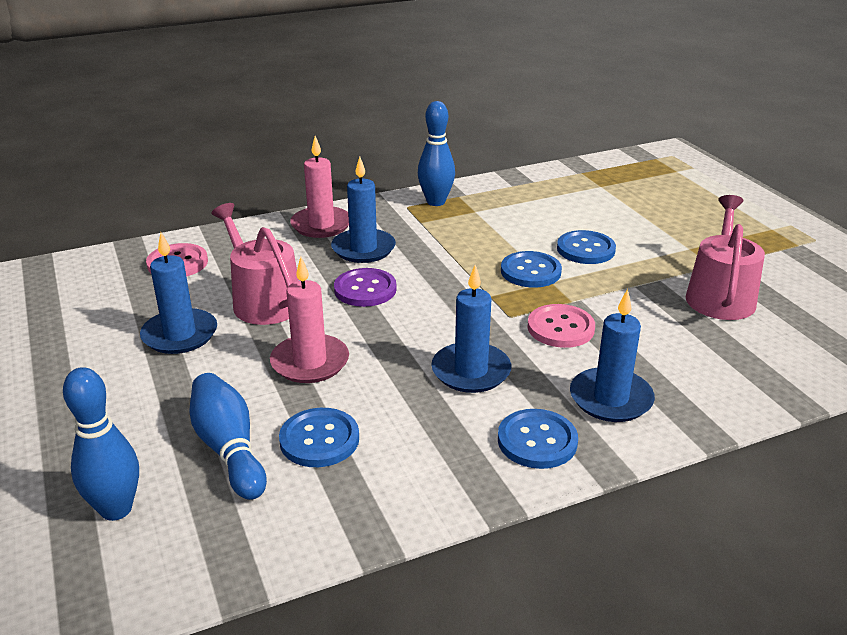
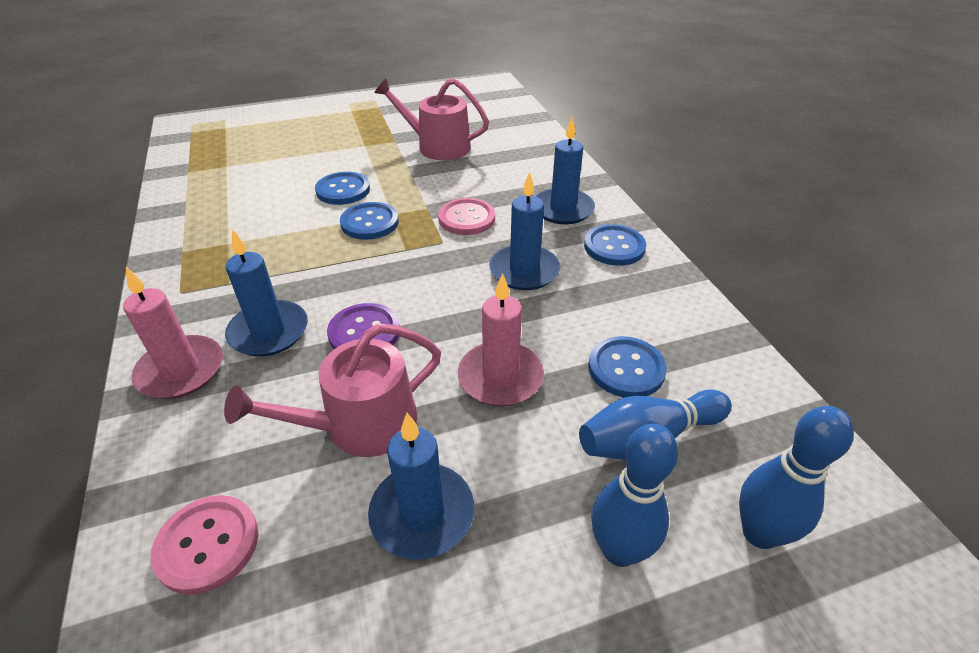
camera: 85 degrees left, 10 degrees up
blue bowling pin [418,101,455,206] -> blue bowling pin moved to [591,424,678,567]

